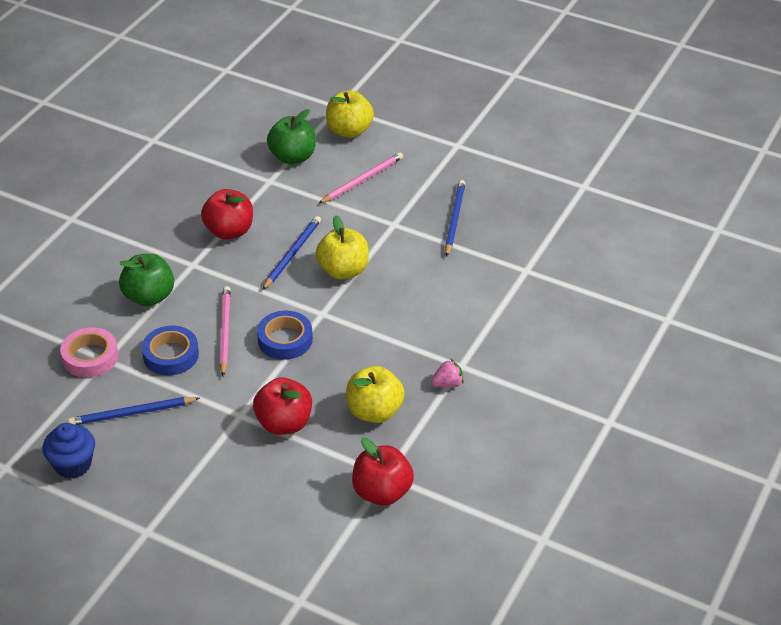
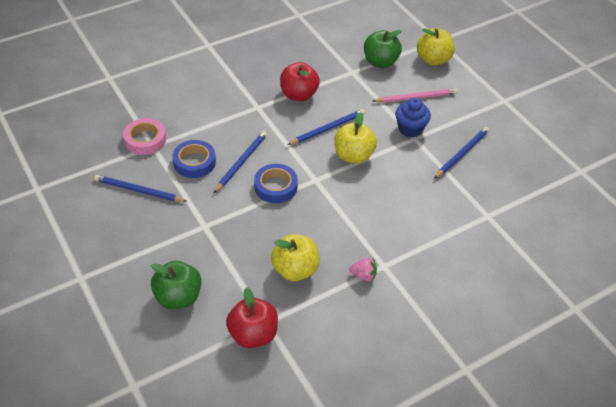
camera: 30 degrees right, 5 degrees up
blue cupcake [43,423,95,479] -> blue cupcake moved to [395,98,431,138]
green apple [119,254,174,306] -> green apple moved to [151,261,201,309]
pink pencil [220,286,231,376] -> blue pencil [214,131,267,193]
red apple [253,377,312,435] -> none

